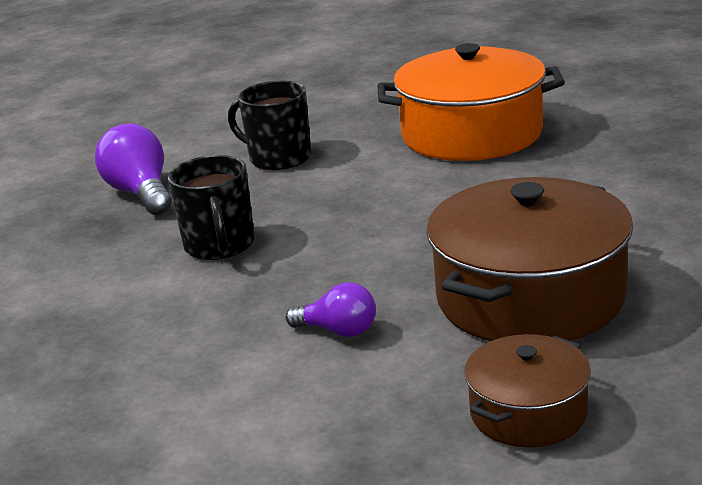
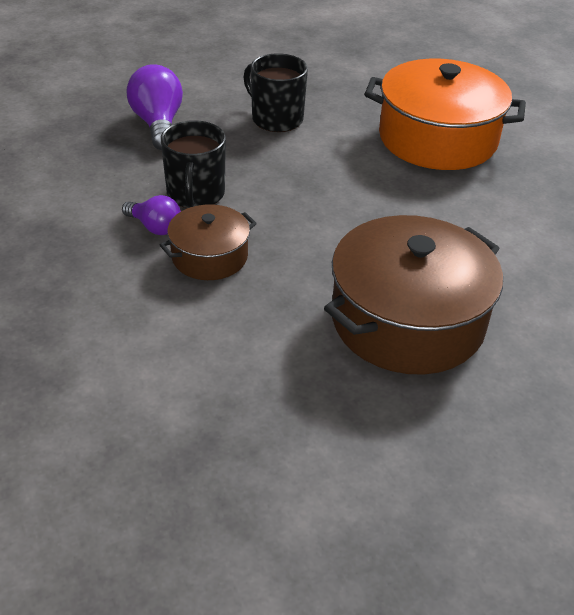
camera: 10 degrees right, 15 degrees up
purple light bulb [286,282,376,337] -> purple light bulb moved to [122,195,181,235]
brown pot [464,334,591,447] -> brown pot moved to [160,204,257,280]

